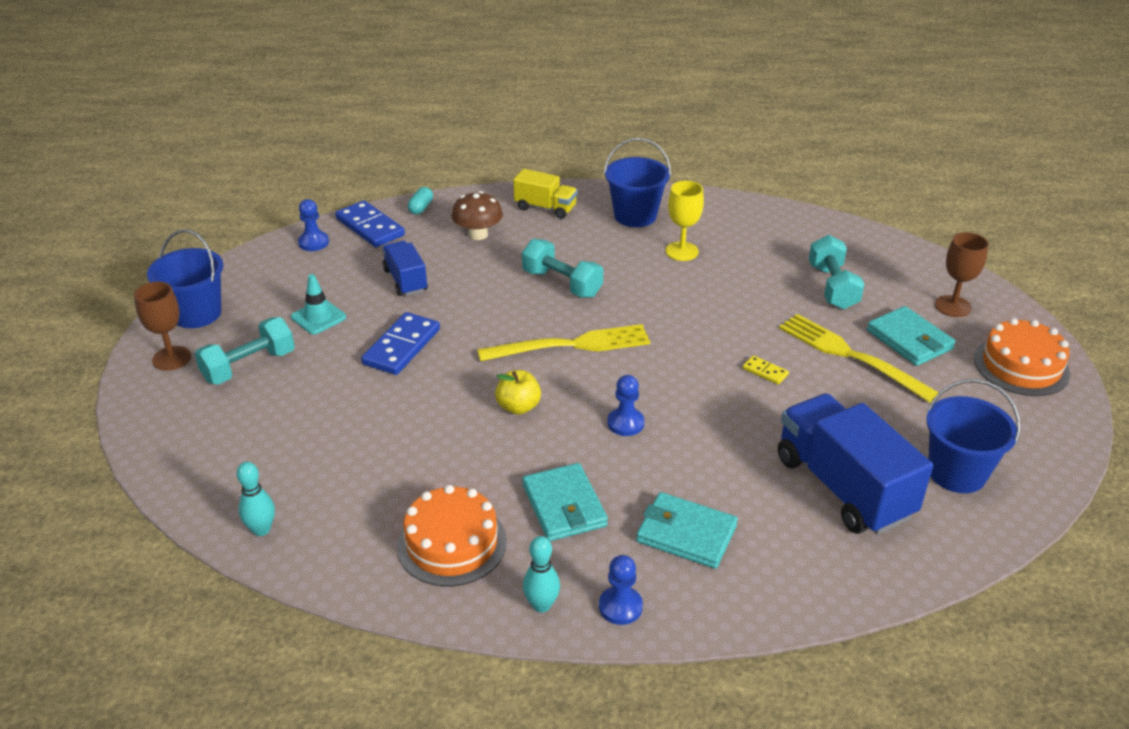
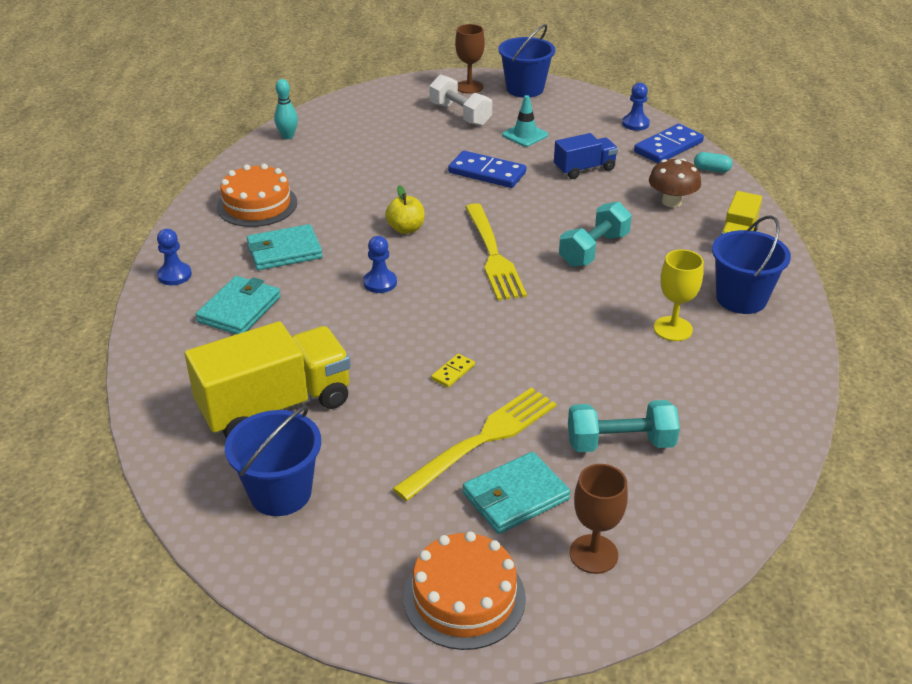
camera: 90 degrees right, 0 degrees up
turquoise dumbbell [195,317,295,385] -> white dumbbell [429,74,492,126]
turquoise bowling pin [523,536,560,613] -> none
blue truck [778,393,933,535] -> yellow truck [185,321,351,438]

